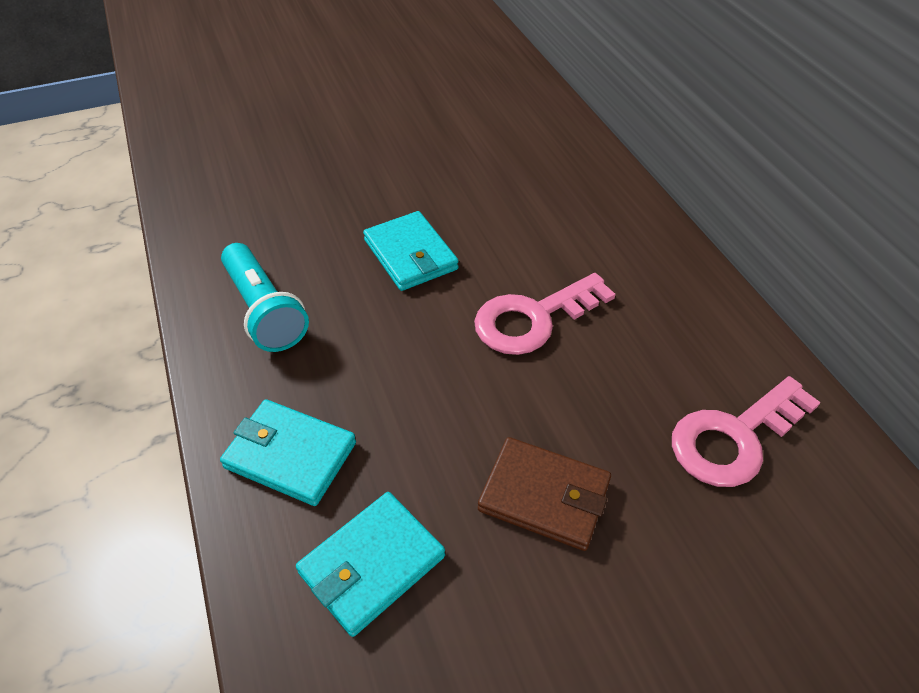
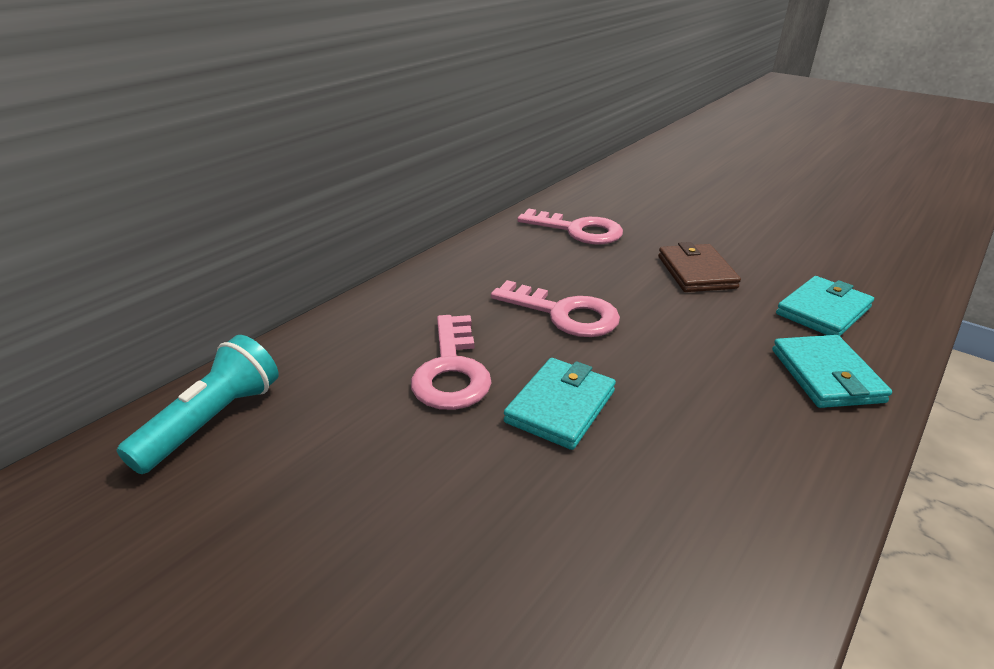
camera: 120 degrees left, 15 degrees down
turquoise flashlight [221,243,309,352] -> turquoise flashlight moved to [117,335,279,474]
turquoise wallet [296,492,445,637] -> turquoise wallet turned 60 degrees counterclockwise [776,276,874,336]
none -> pink key [411,315,492,410]

